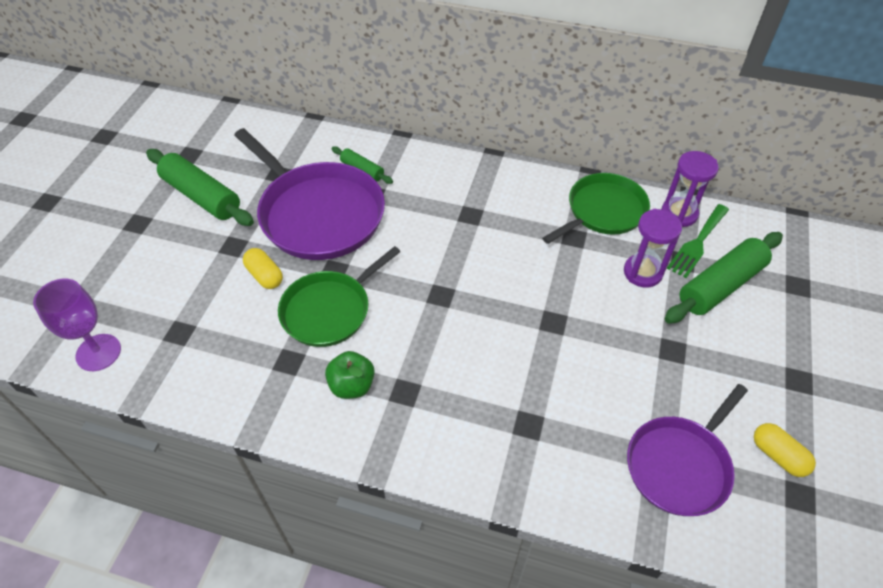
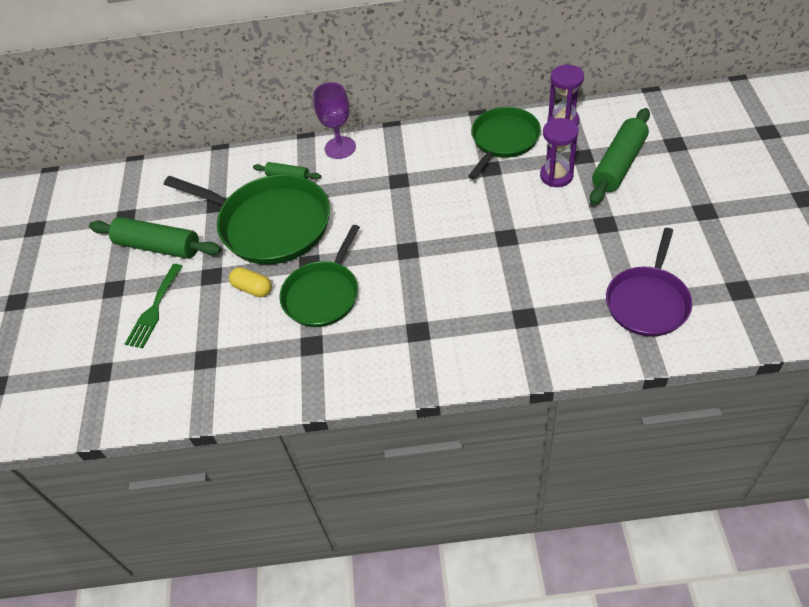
camera: 15 degrees left, 0 degrees up
purple goblet [33,279,121,371] -> purple goblet moved to [313,82,356,159]
purple pan [234,128,385,260] -> green pan [164,174,330,265]
green apple [325,351,375,399] -> none
green fork [667,204,729,278] -> green fork moved to [125,264,183,348]
yellow capsule [754,423,816,477] -> none

